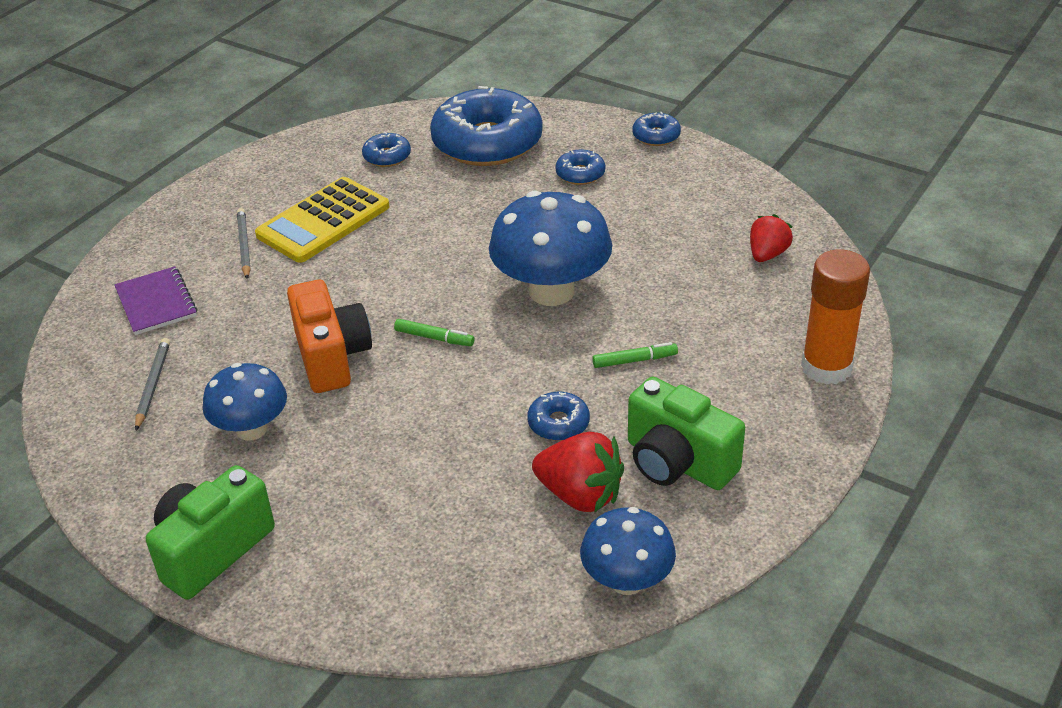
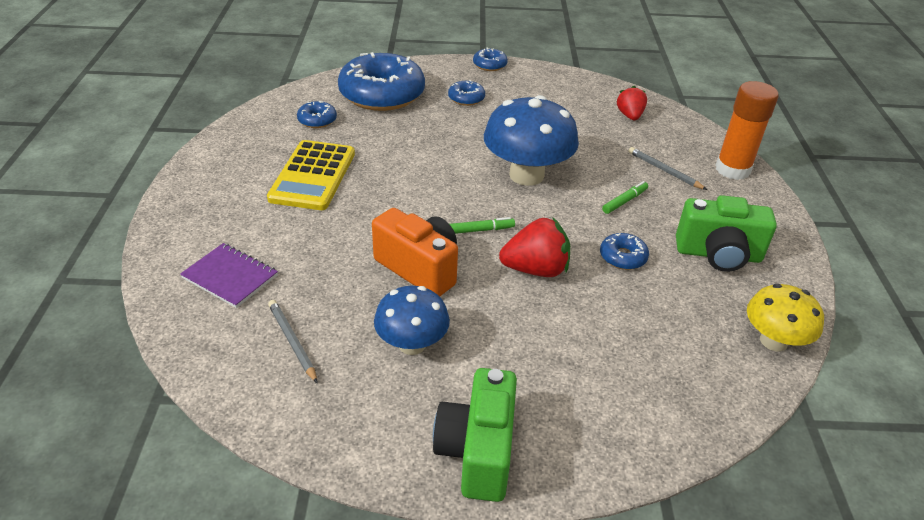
camera: 35 degrees left, 0 degrees up
grey pencil [237,208,251,279] -> grey pencil moved to [628,147,707,190]
red strawberry [532,432,624,513] -> red strawberry moved to [499,217,570,277]
blue mushroom [580,507,676,595] -> yellow mushroom [747,284,824,351]

